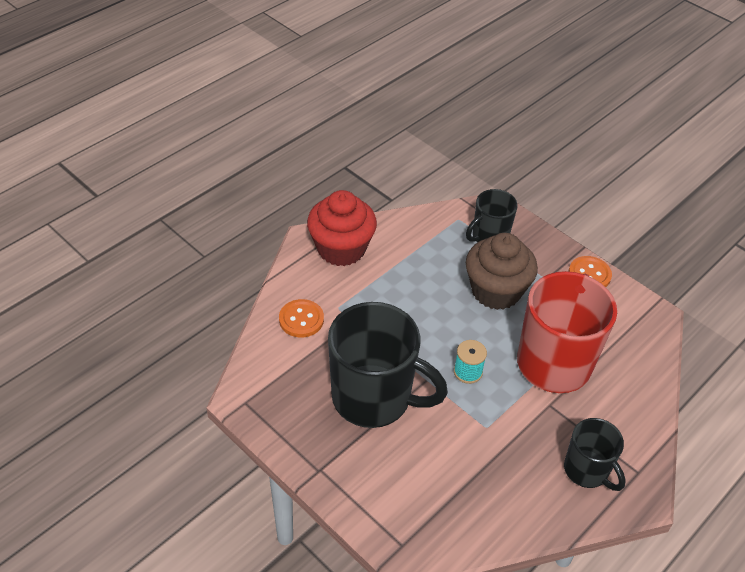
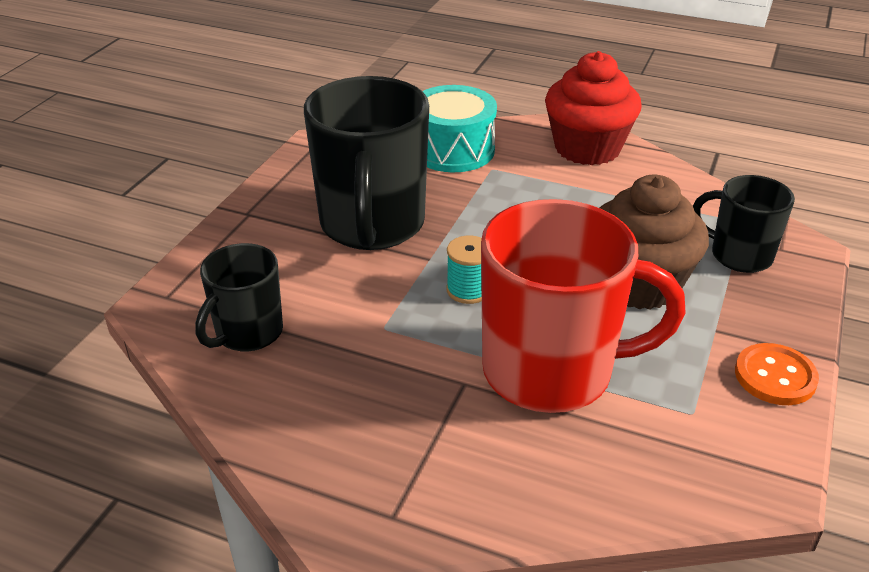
camera: 70 degrees right, 10 degrees down
orange button [279,299,324,337] -> turquoise drum [423,85,497,172]
black mug [564,418,626,491] -> black mug moved to [195,243,283,351]

